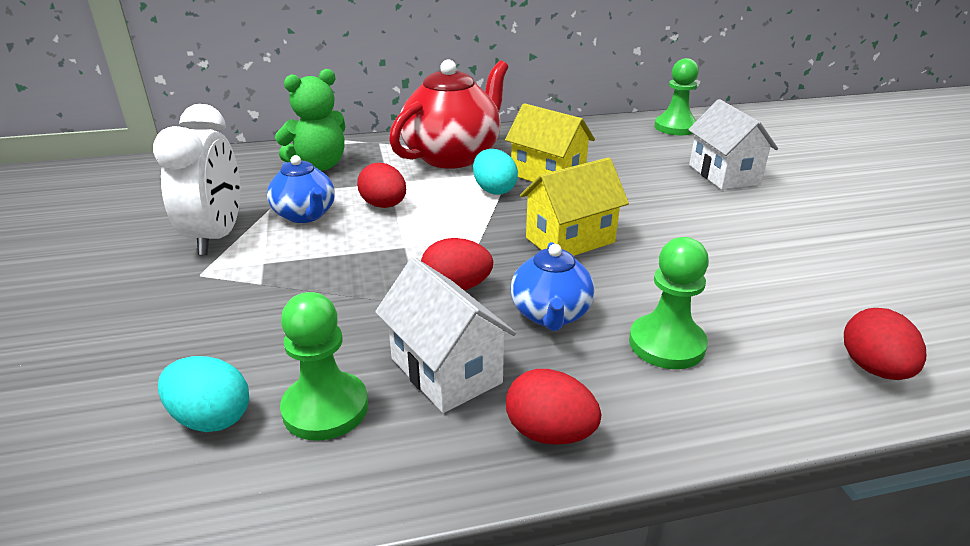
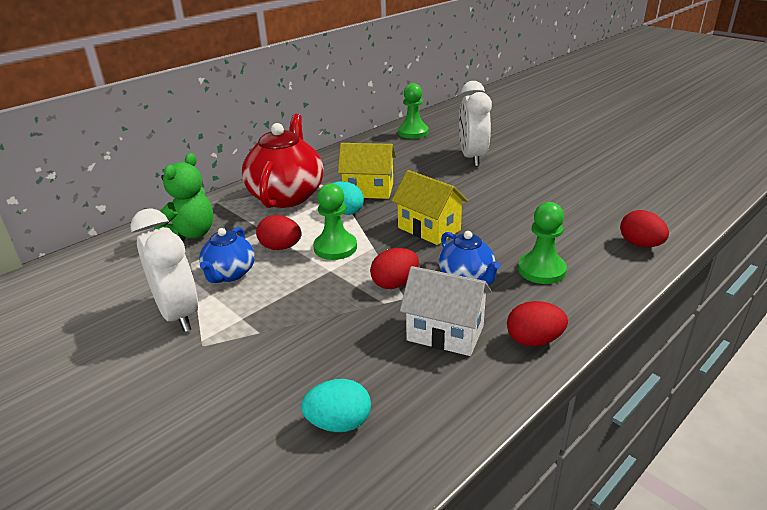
camera: 30 degrees left, 0 degrees up
blue teapot [267,155,335,223] -> blue teapot turned 75 degrees clockwise [199,227,255,283]
green pawn [280,292,368,441] -> green pawn moved to [313,184,357,260]
yellow house [520,157,629,256] -> yellow house turned 75 degrees counterclockwise [392,170,468,245]
white house [688,99,778,190] -> white clock [459,81,492,167]

